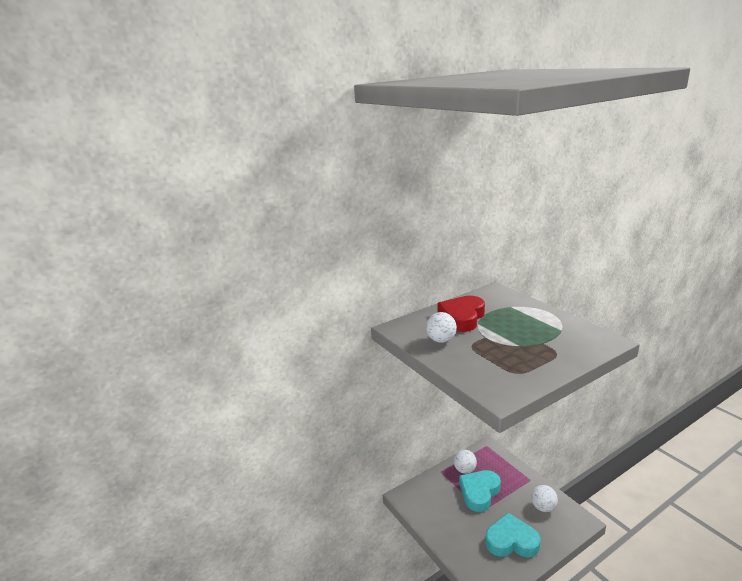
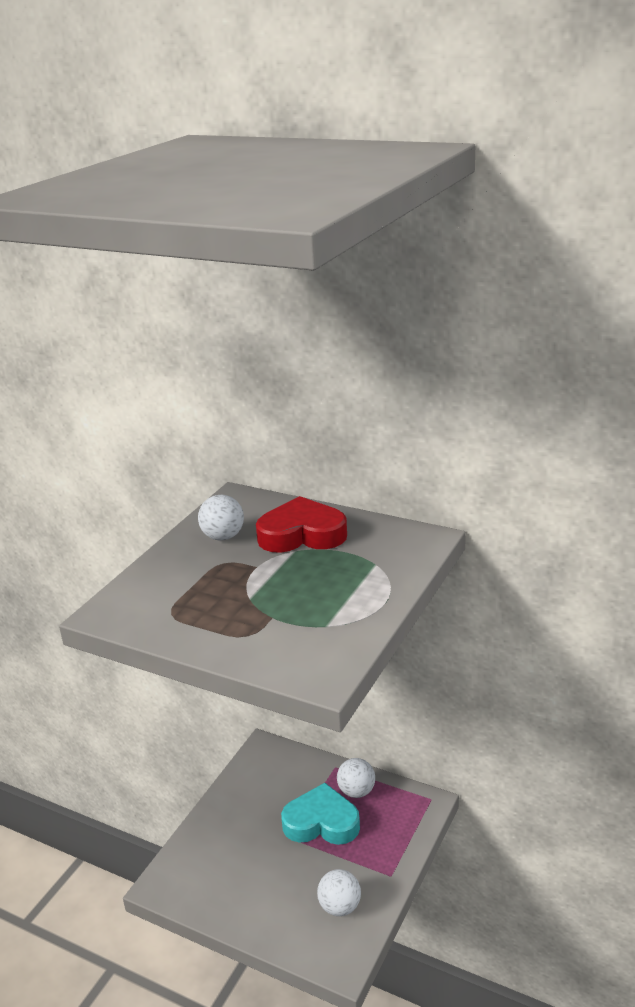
camera: 60 degrees right, 5 degrees up
turquoise heart [485,513,541,557] -> none

